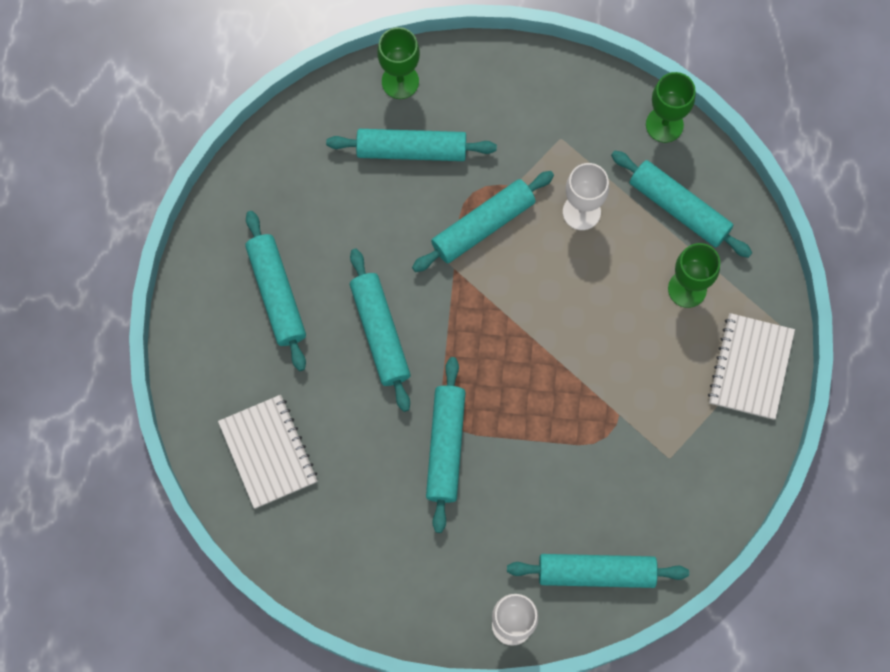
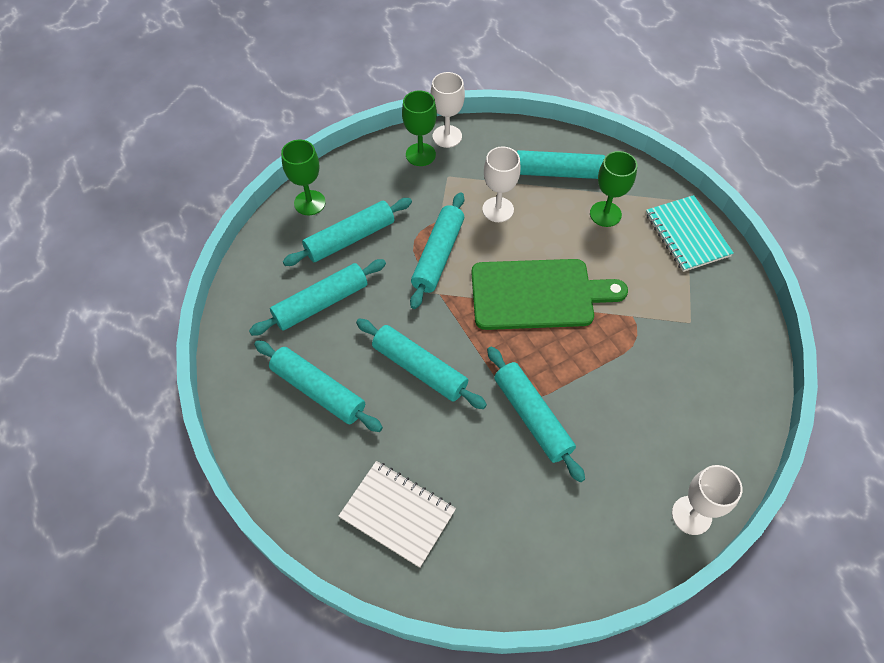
camera: 35 degrees left, 15 degrees down
turquoise rolling pin [507,554,689,588] -> turquoise rolling pin moved to [249,259,386,336]
green goblet [646,72,696,143] -> green goblet moved to [402,91,437,166]
white notebook [708,313,795,420] -> turquoise notebook [646,195,734,272]
none -> white goblet [431,72,465,148]
none -> green cutting board [471,259,628,330]

